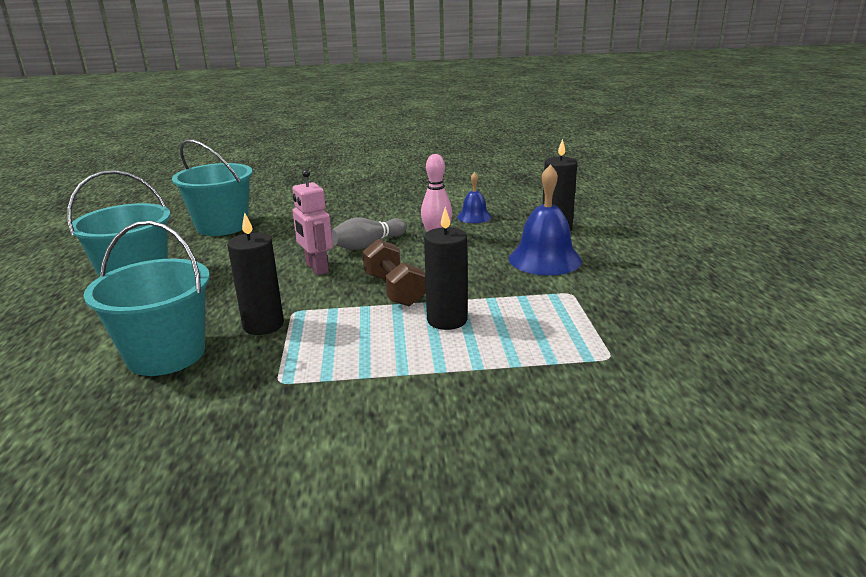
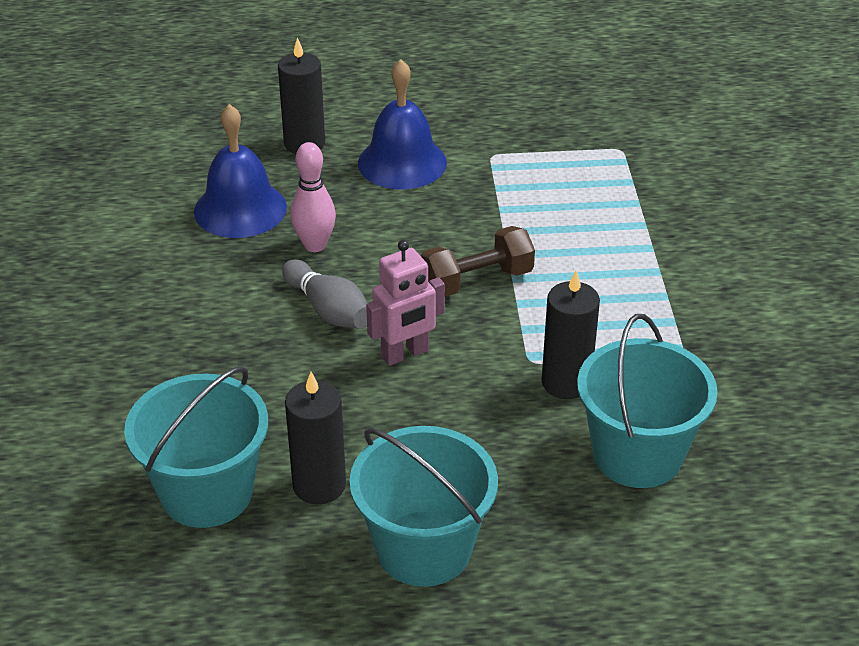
camera: 90 degrees left, 15 degrees up
black candle [424,207,468,330] -> black candle moved to [285,372,346,505]
blue bell [457,172,492,223] -> blue bell [194,104,287,238], size x1.79

